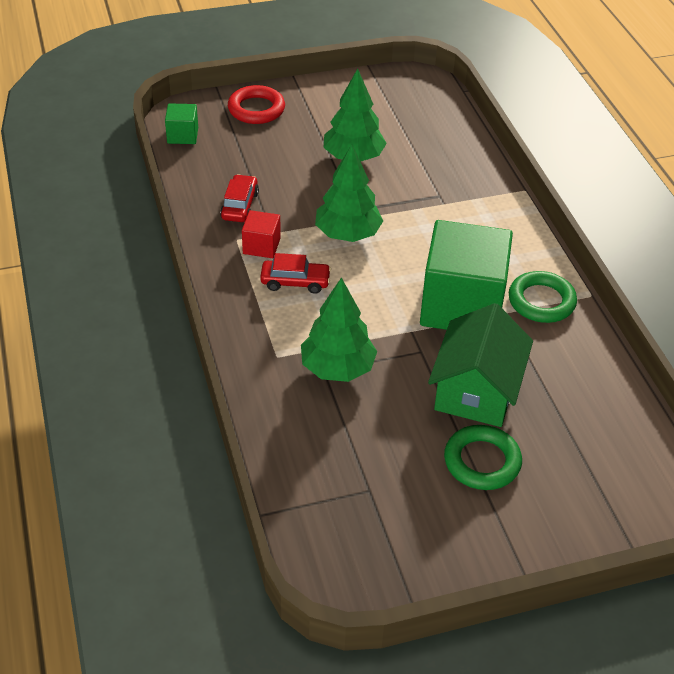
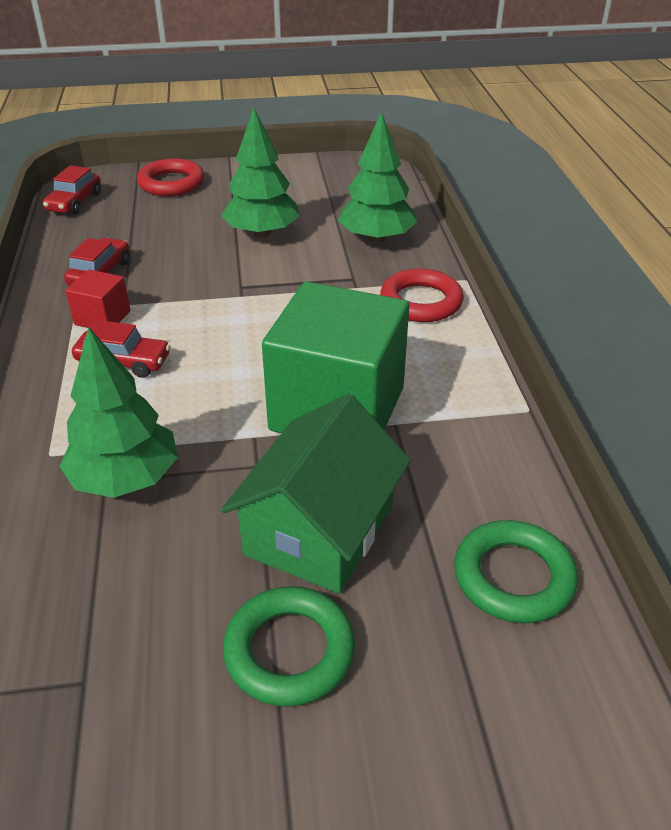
camera: 10 degrees right, 5 degrees down
green cube [165,103,198,144] -> red car [43,165,101,214]
green tree [315,144,383,242] -> green tree moved to [338,111,418,243]
green ring [509,271,577,323] -> green ring moved to [454,520,578,623]
none -> red ring [380,268,464,322]

